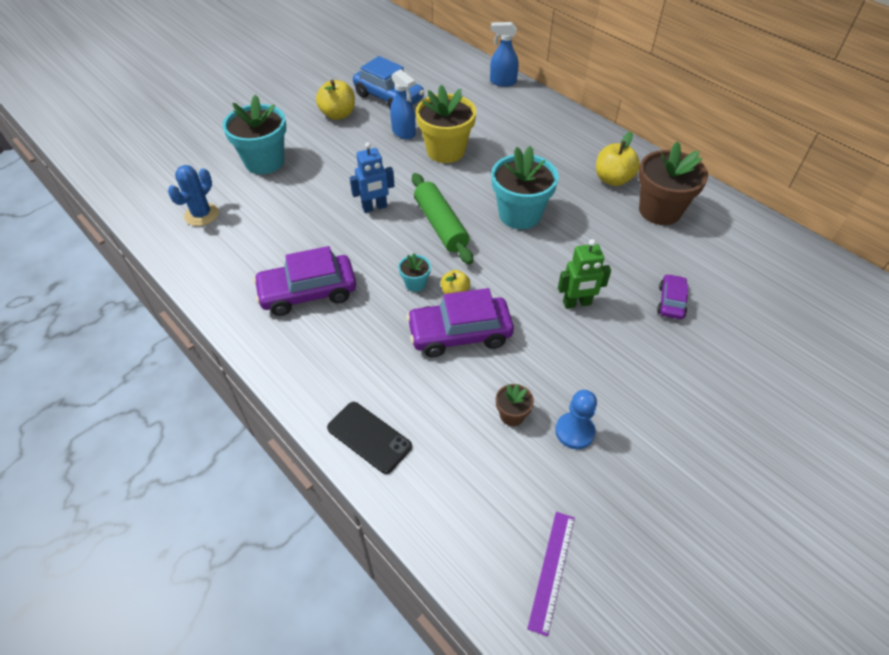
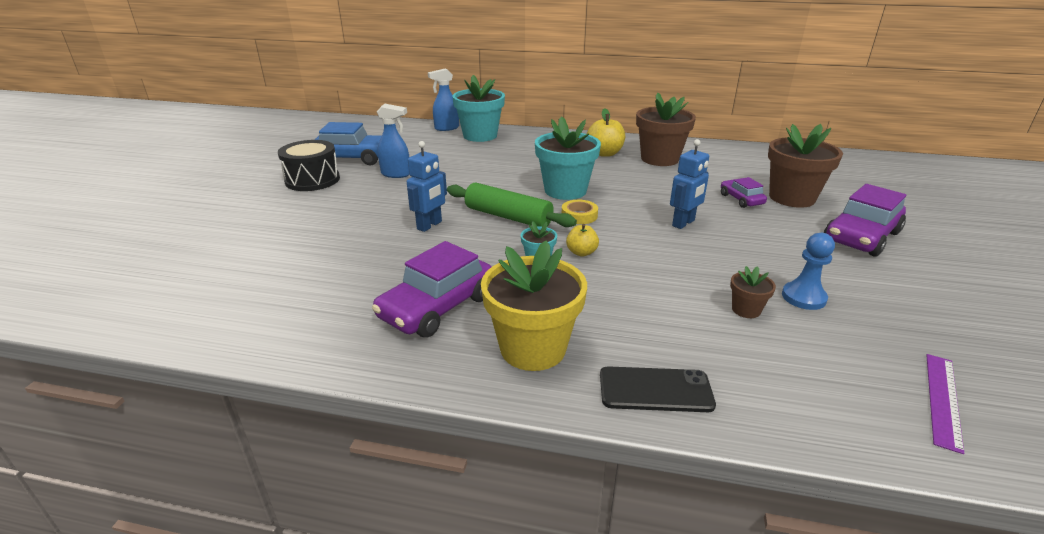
camera: 35 degrees left, 20 degrees down
blue cactus [168,165,219,226] -> none
turquoise flower pot [222,94,286,174] -> turquoise flower pot moved to [452,75,505,142]
yellow apple [316,79,355,120] -> black drum [278,140,340,191]
purple car [406,288,514,357] -> purple car moved to [824,184,906,257]
yellow flower pot [416,85,476,163] -> yellow flower pot moved to [481,240,587,371]
purple ruler [527,512,575,637] -> purple ruler turned 45 degrees clockwise [926,354,964,454]
green robot [558,239,611,309] -> blue robot [670,139,709,229]
none -> yellow tape [562,200,598,224]
none -> brown flower pot [768,124,843,208]

